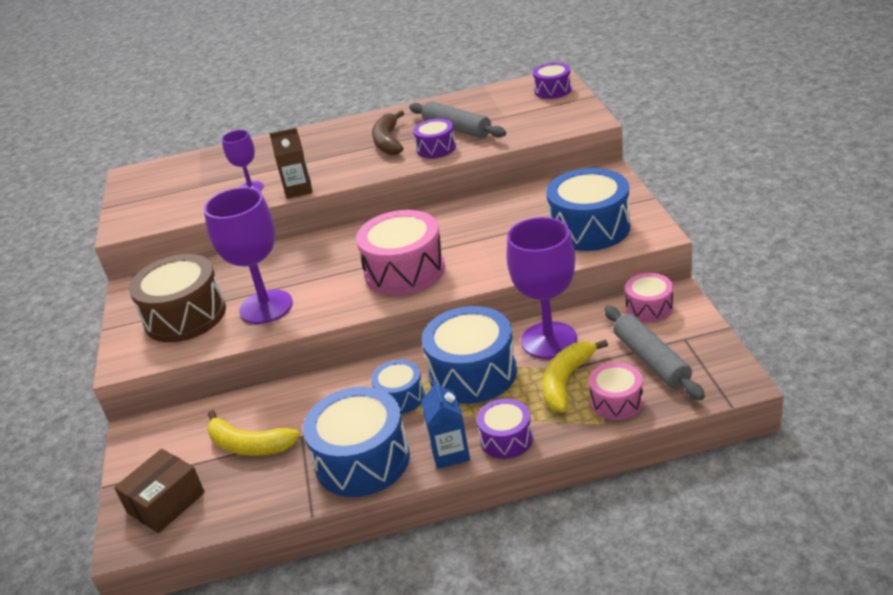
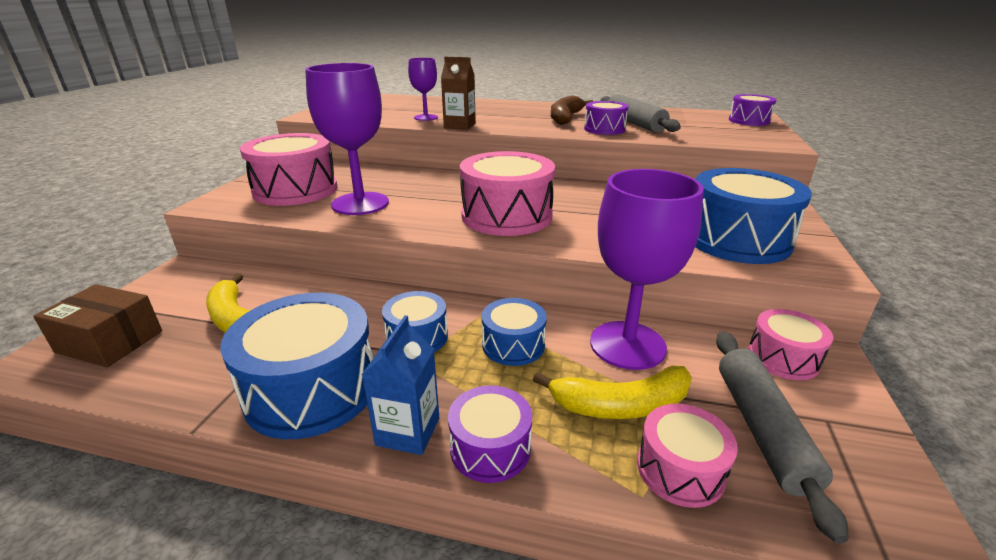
camera: 20 degrees right, 5 degrees down
brown box [114,449,205,533] -> brown box turned 45 degrees clockwise [33,284,162,367]
brown drum [129,254,226,342] -> pink drum [240,133,338,206]
blue drum [422,306,517,404] -> blue drum [482,298,547,366], size x0.55
yellow banana [543,339,608,412] -> yellow banana turned 150 degrees counterclockwise [533,365,692,419]

